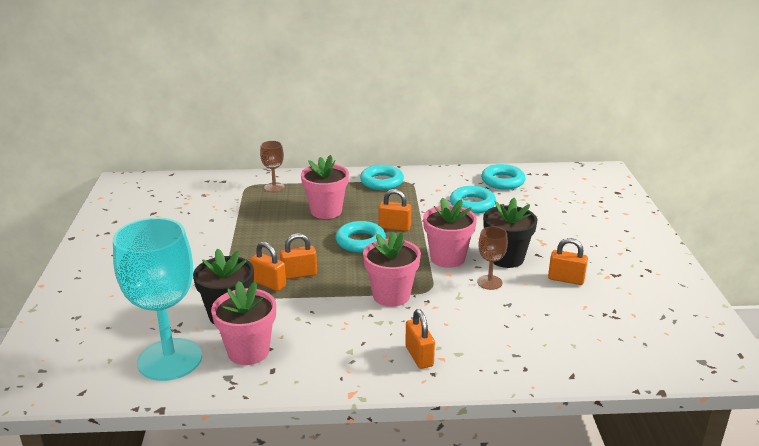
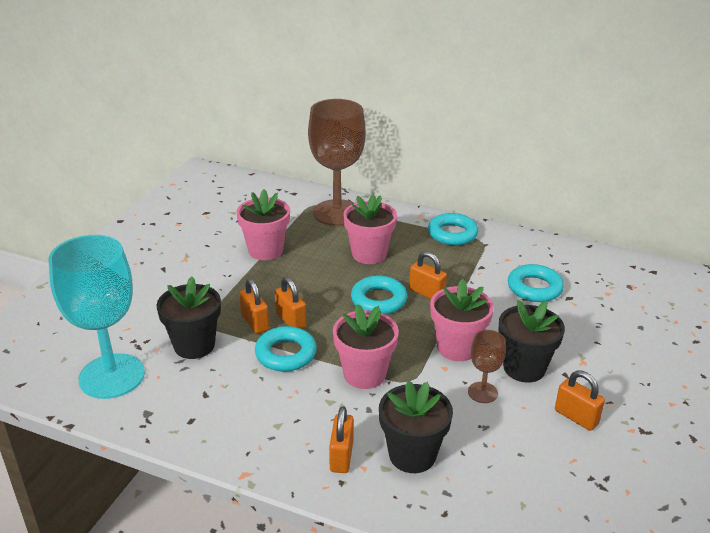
camera: 25 degrees right, 5 degrees up
pink flower pot [211,281,276,365] -> pink flower pot moved to [236,189,290,260]
brown goblet [260,141,285,192] -> brown goblet [308,99,366,226], size x2.18
orange padlock [280,233,317,279] -> orange padlock turned 45 degrees clockwise [275,277,306,329]
turquoise ring [481,164,525,190] -> turquoise ring moved to [255,326,317,372]
none -> black flower pot [379,381,453,473]

